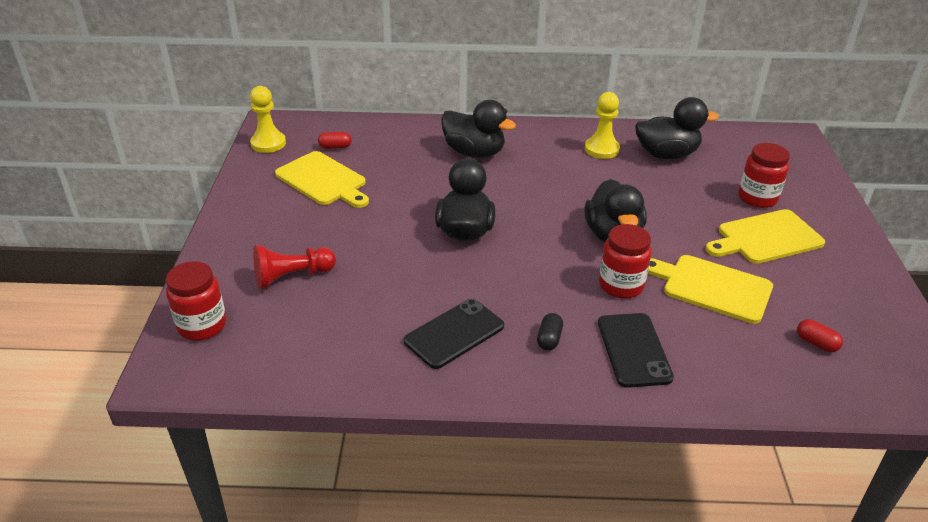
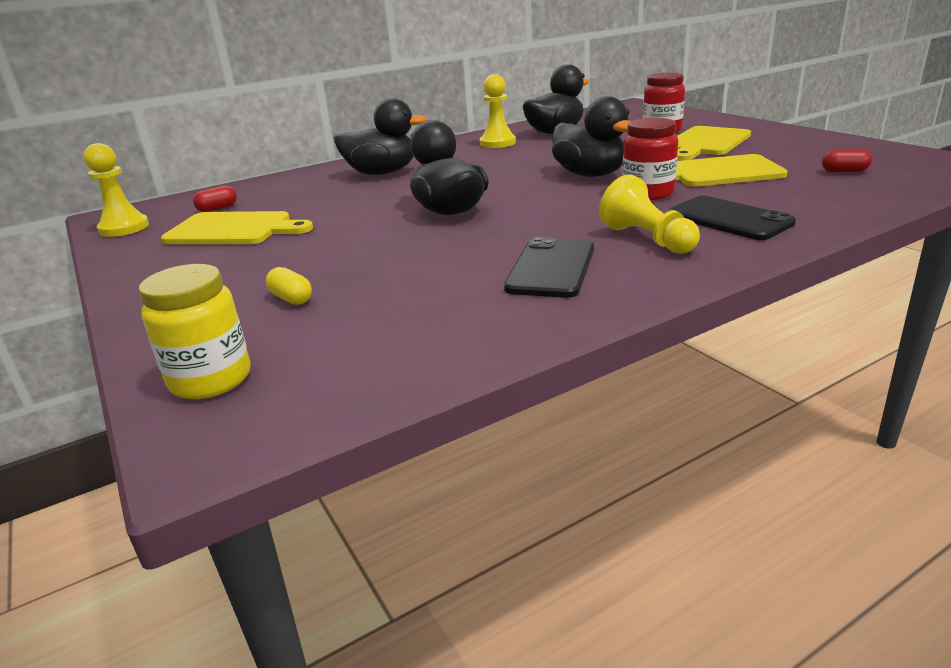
camera: 30 degrees left, 10 degrees down
red jar [166,261,226,341] -> yellow jar [139,264,251,399]
red pawn [253,245,336,289] -> yellow capsule [266,267,312,305]
black capsule [537,313,563,350] -> yellow pawn [599,175,700,254]

